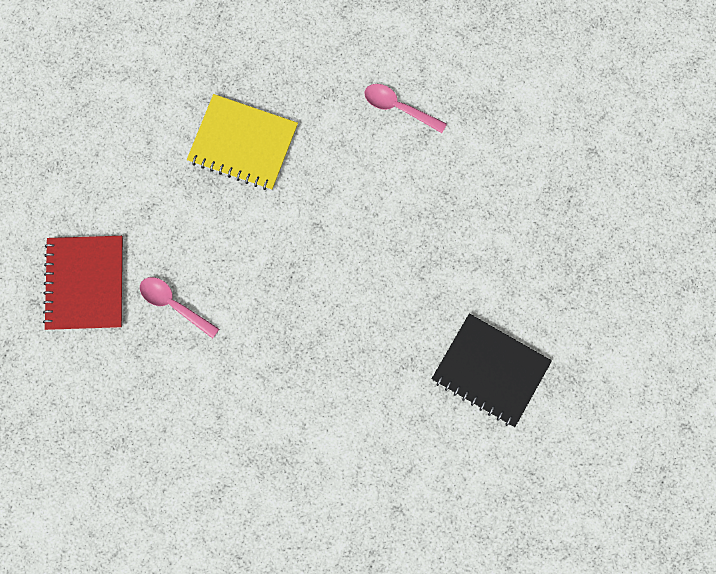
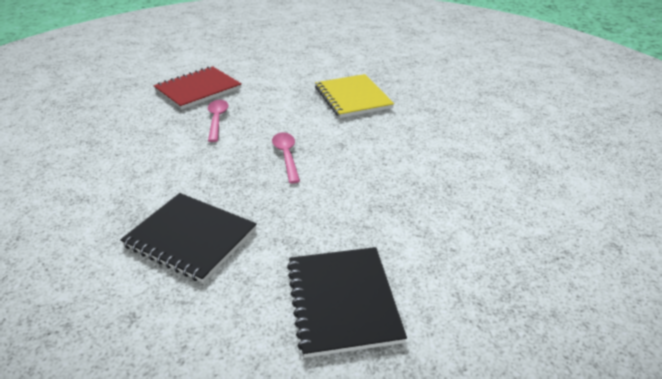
camera: 50 degrees right, 40 degrees down
pink spoon [364,84,447,133] -> pink spoon moved to [272,132,300,184]
none -> black notebook [120,193,257,283]

